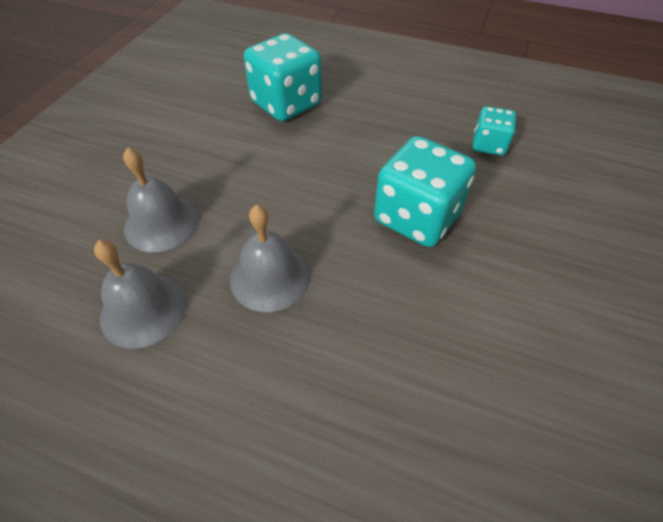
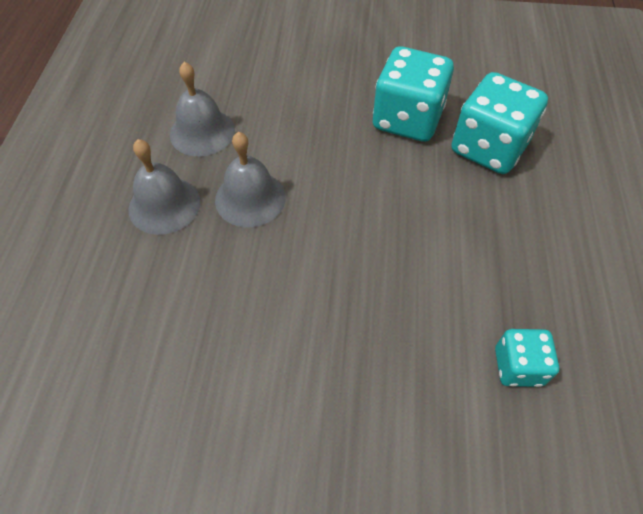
camera: 75 degrees right, 5 degrees up
grey bell [123,147,199,252] -> grey bell moved to [128,139,200,235]
turquoise dice [374,136,476,247] -> turquoise dice moved to [373,46,454,142]

